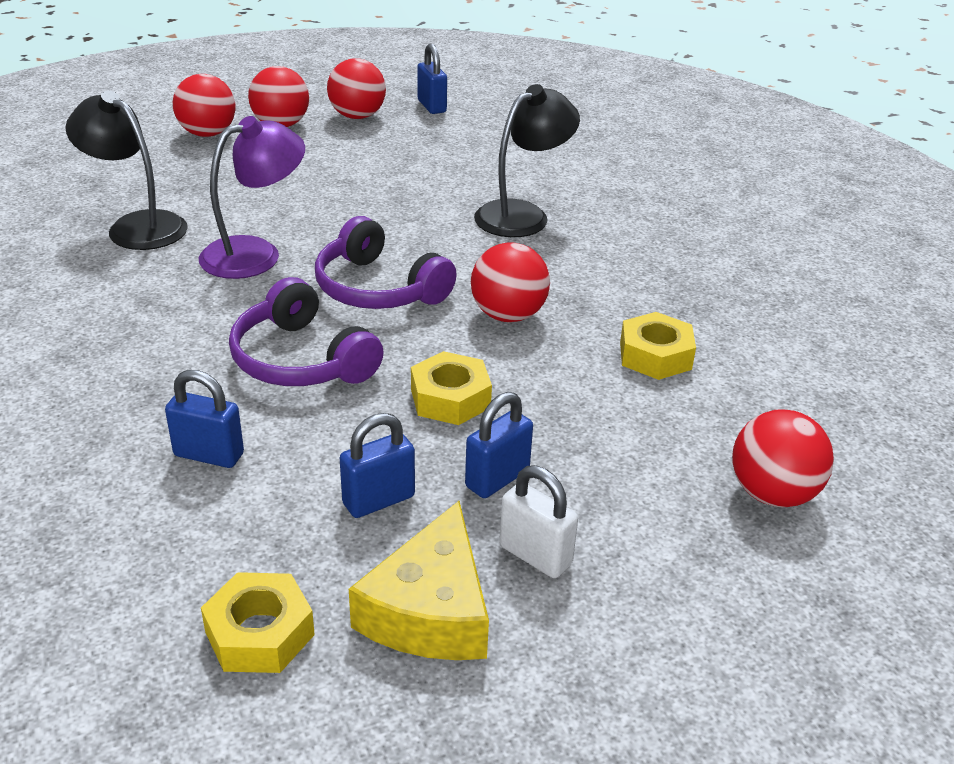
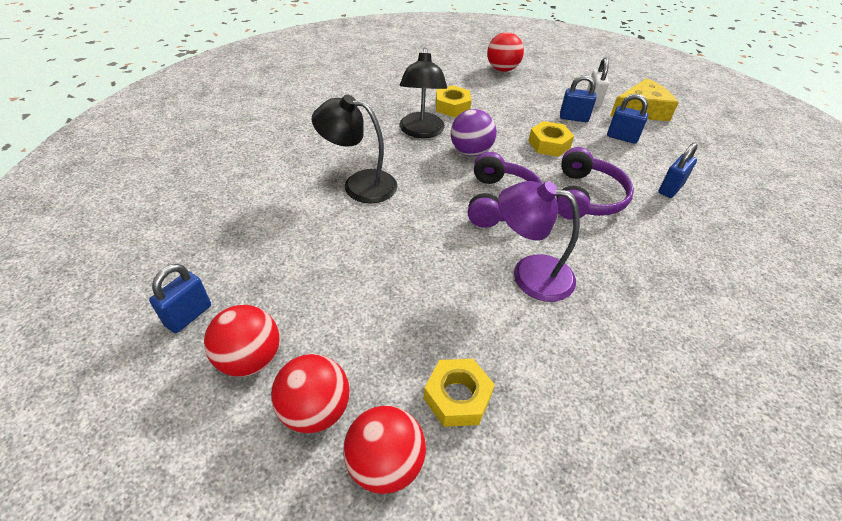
camera: 125 degrees left, 10 degrees up
black lamp [66,91,188,250] -> black lamp moved to [400,48,447,138]
blue padlock [165,370,244,468] -> blue padlock turned 60 degrees clockwise [658,142,698,198]
yellow nut [201,572,315,673] -> yellow nut moved to [424,359,495,427]
red ball [471,242,550,322] -> purple ball [451,109,496,156]

